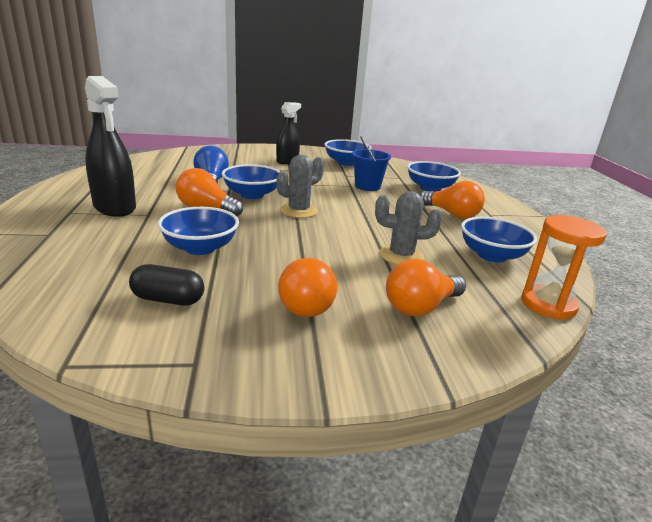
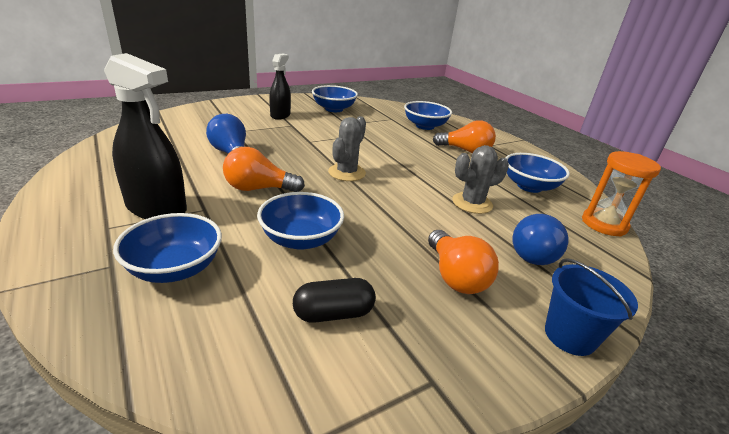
camera: 25 degrees left, 5 degrees up
blue bowl [222,164,280,199] -> blue bowl moved to [113,213,222,283]
blue bucket [352,136,391,191] -> blue bucket moved to [545,258,638,356]
orange light bulb [386,259,466,316] -> blue light bulb [512,214,568,265]

